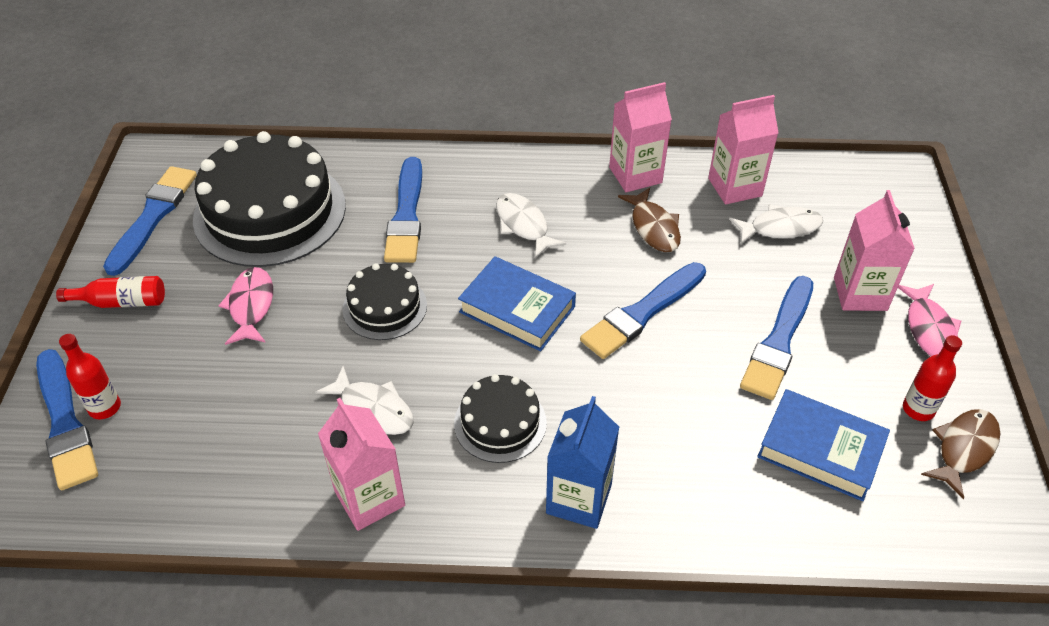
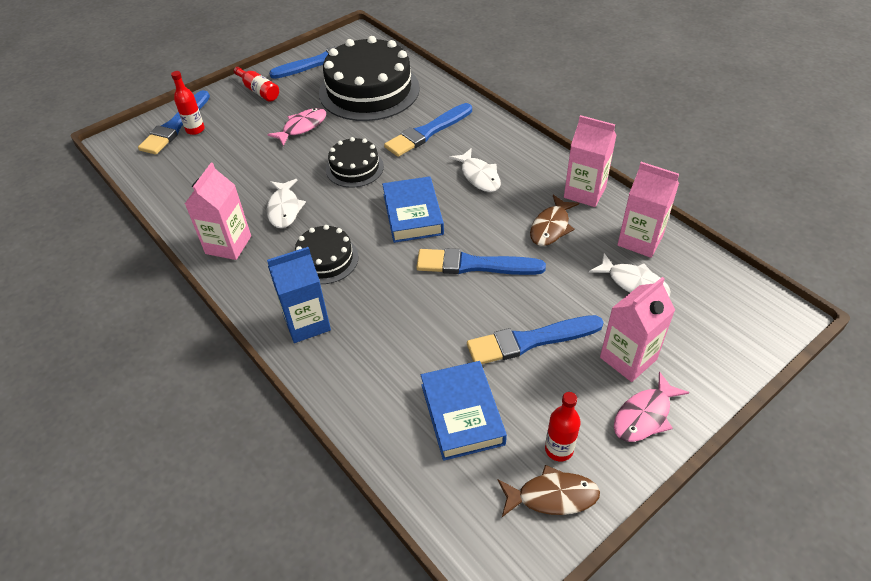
camera: 50 degrees right, 0 degrees up
white fish [496,193,566,258] -> white fish turned 135 degrees clockwise [449,148,501,192]

